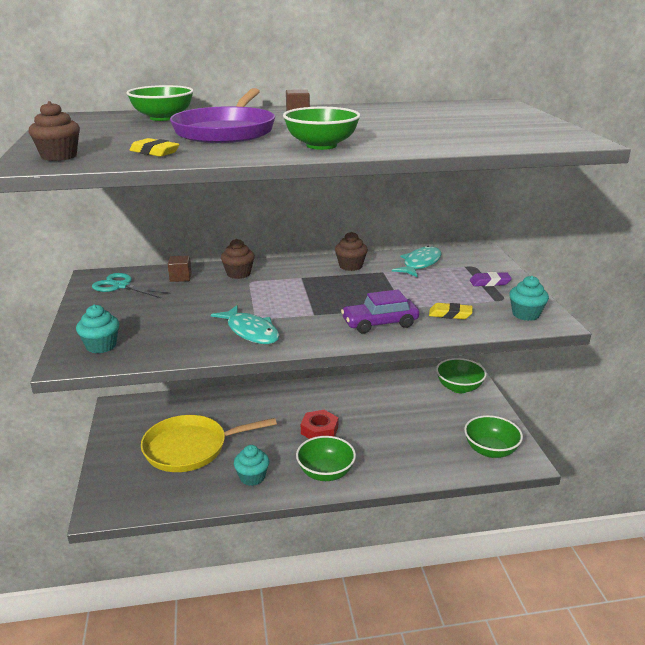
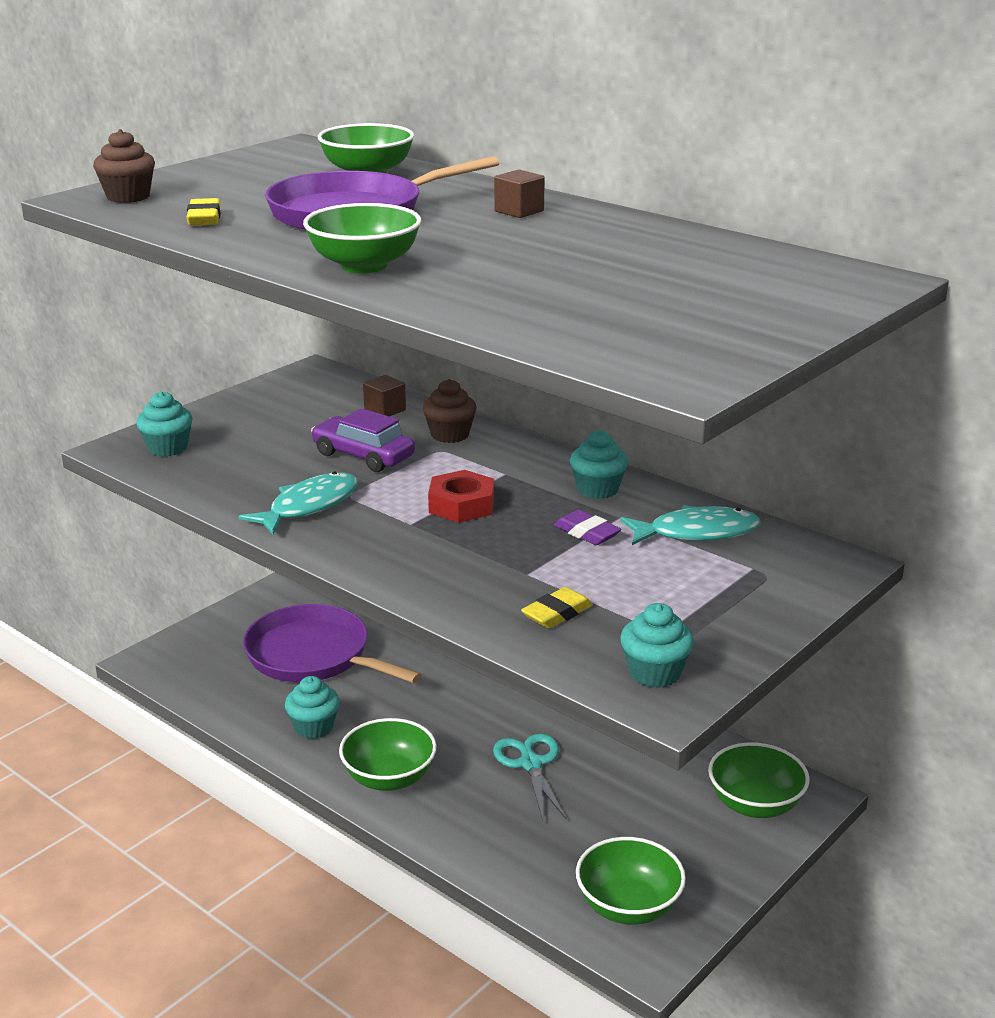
camera: 50 degrees right, 0 degrees up
turquoise scissors [92,273,171,298] -> turquoise scissors moved to [493,734,566,820]
yellow pan [141,415,277,472] -> purple pan [243,604,422,683]
turquoise fish [211,305,280,344] -> turquoise fish turned 150 degrees counterclockwise [239,471,358,535]
red nut [301,410,338,439] -> red nut moved to [428,470,494,523]
brown cupcake [335,232,368,271] -> turquoise cupcake [570,430,628,499]
purple car [341,290,419,334] -> purple car moved to [311,408,415,472]
yellow eraser [429,303,473,319] -> yellow eraser turned 75 degrees clockwise [521,587,593,628]
purple eraser [470,272,512,286] -> purple eraser moved to [554,510,621,545]

